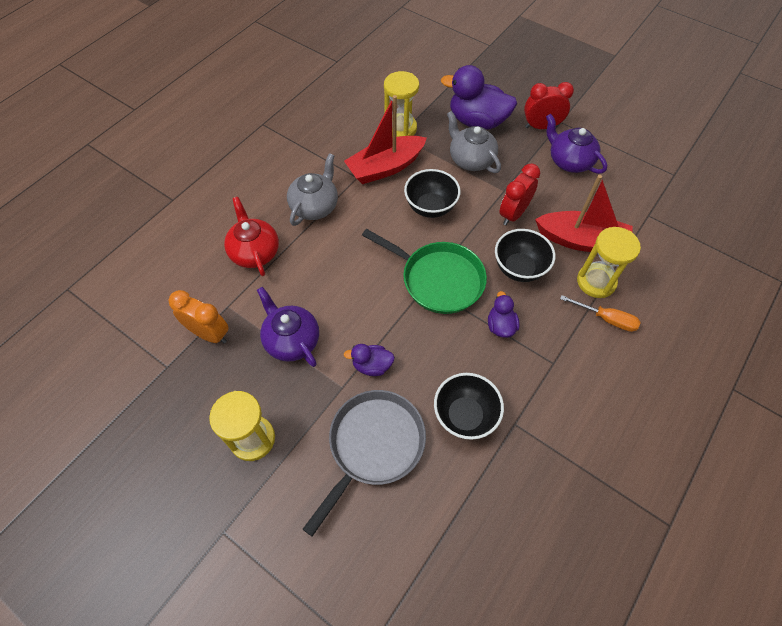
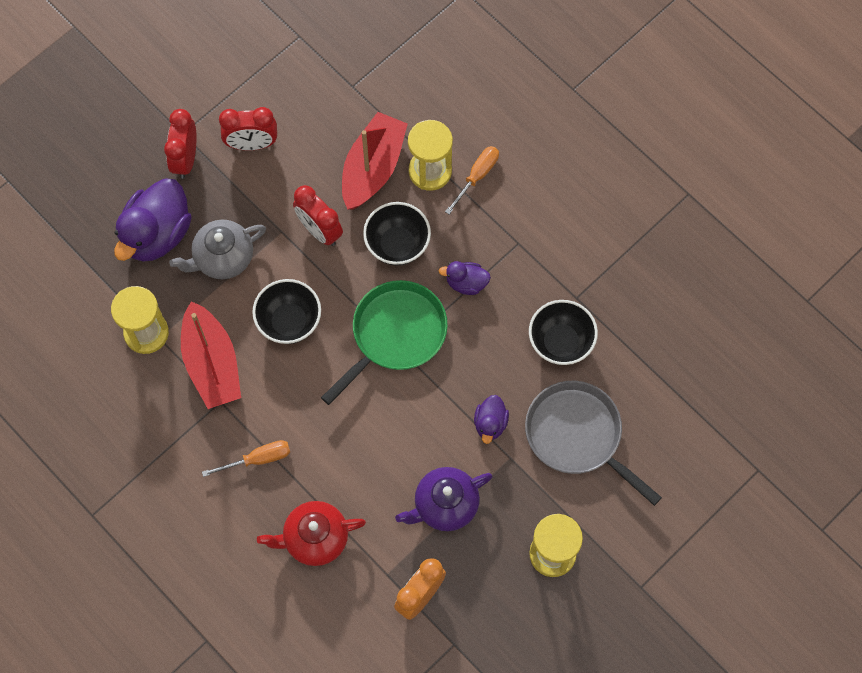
camera: 80 degrees left, 10 degrees up
grey teapot [287,153,338,226] -> orange screwdriver [202,440,290,477]
purple teapot [546,114,607,174] -> red clock [219,107,277,150]

